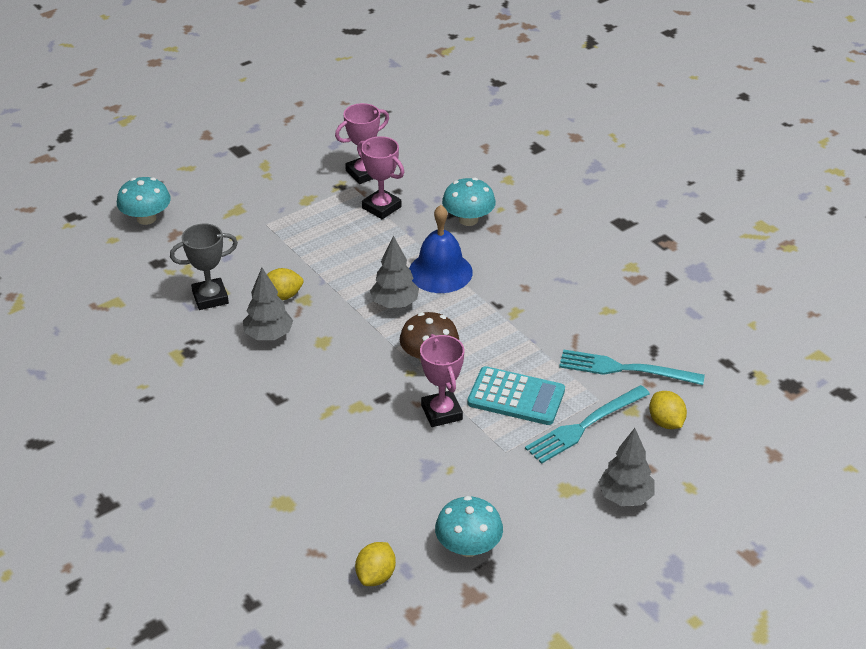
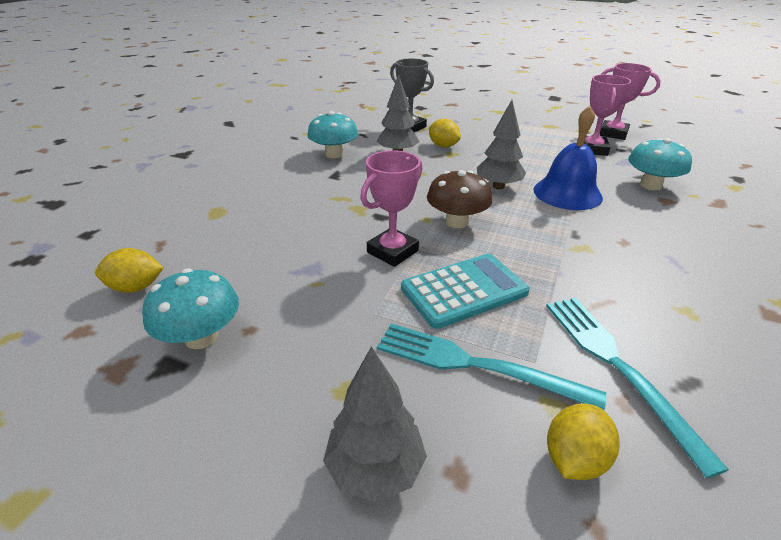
camera: 60 degrees right, 5 degrees down
turquoise mushroom [117,177,171,225] -> turquoise mushroom moved to [307,111,358,158]
turquoise calculator [467,366,565,425] -> turquoise calculator turned 105 degrees counterclockwise [401,253,530,329]

